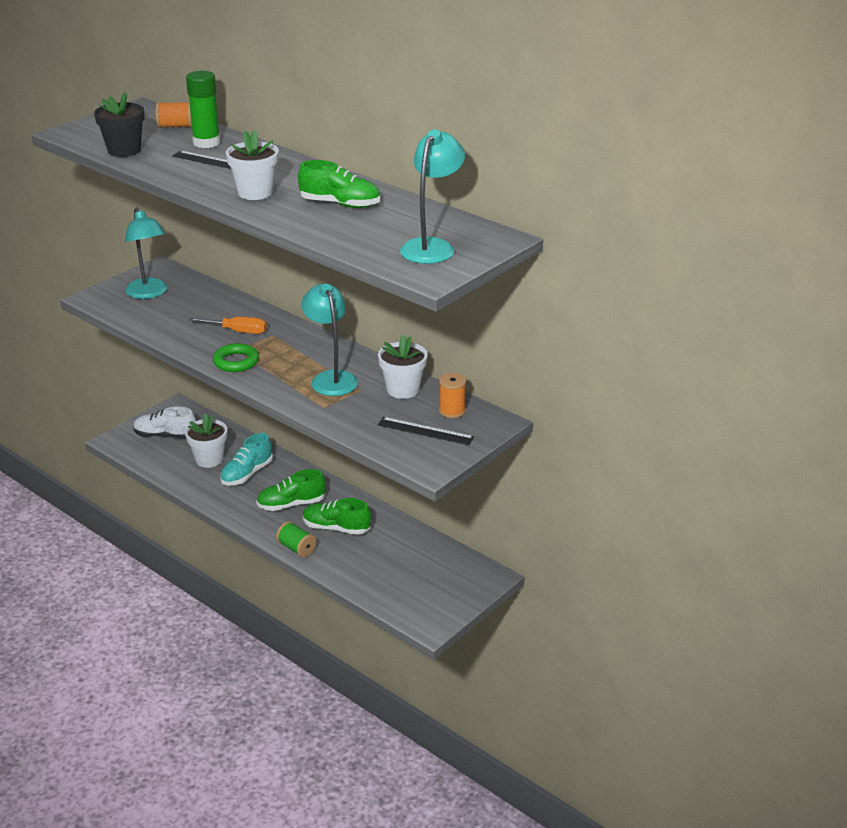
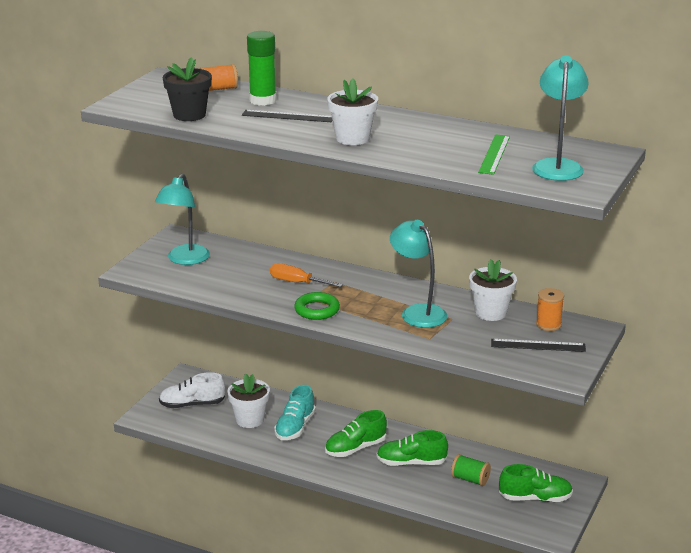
camera: 15 degrees left, 5 degrees down
turquoise lamp [125,207,167,299] -> turquoise lamp turned 60 degrees clockwise [155,173,210,265]
orange screwdriver [189,317,267,334] -> orange screwdriver turned 150 degrees counterclockwise [270,263,343,287]
green spool [276,521,317,557] -> green spool moved to [451,454,491,486]
green shoe [298,160,380,208] -> green shoe moved to [499,464,573,502]
none -> green ruler [478,134,510,175]

